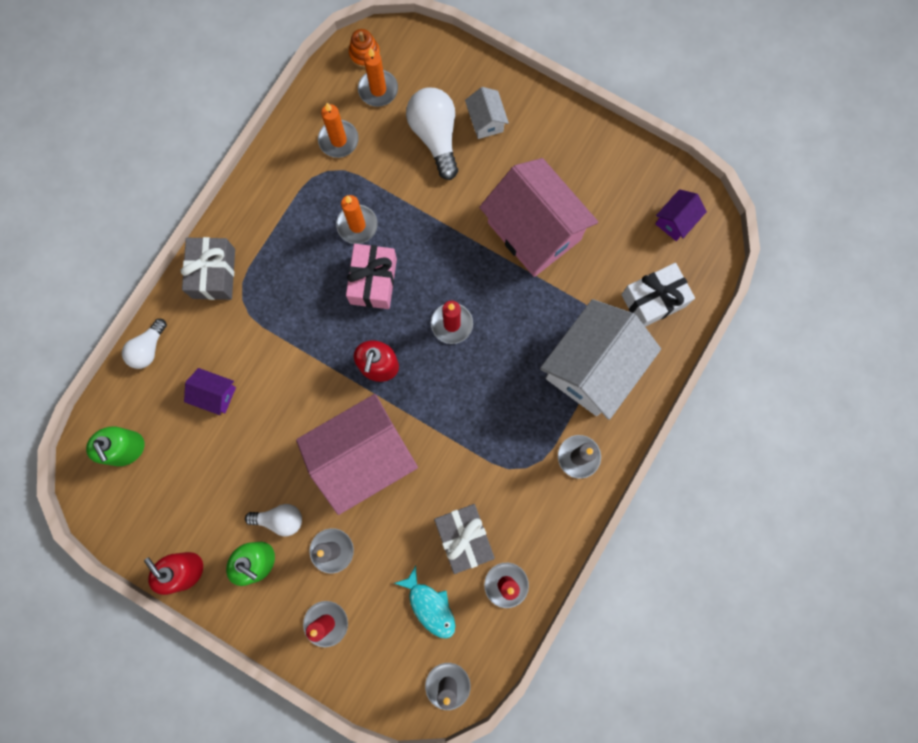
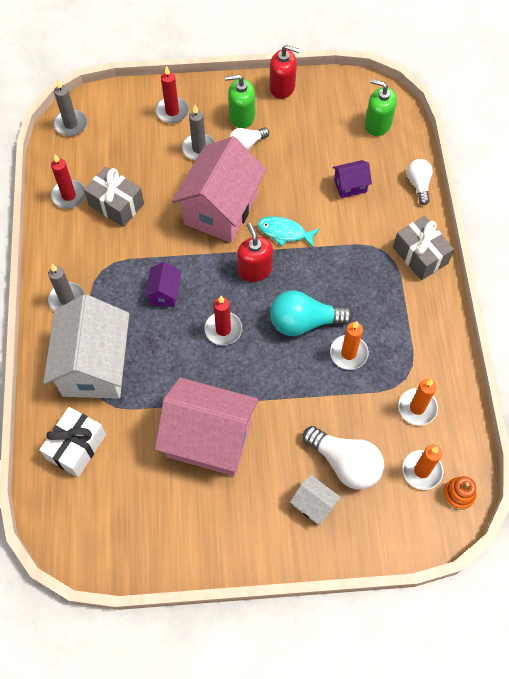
camera: 145 degrees right, 15 degrees down
pink gift [346,244,397,309] -> turquoise light bulb [270,291,353,336]
turquoise fish [394,566,455,639] -> turquoise fish moved to [257,216,320,248]
purple house [655,189,707,241] -> purple house moved to [145,262,182,307]

